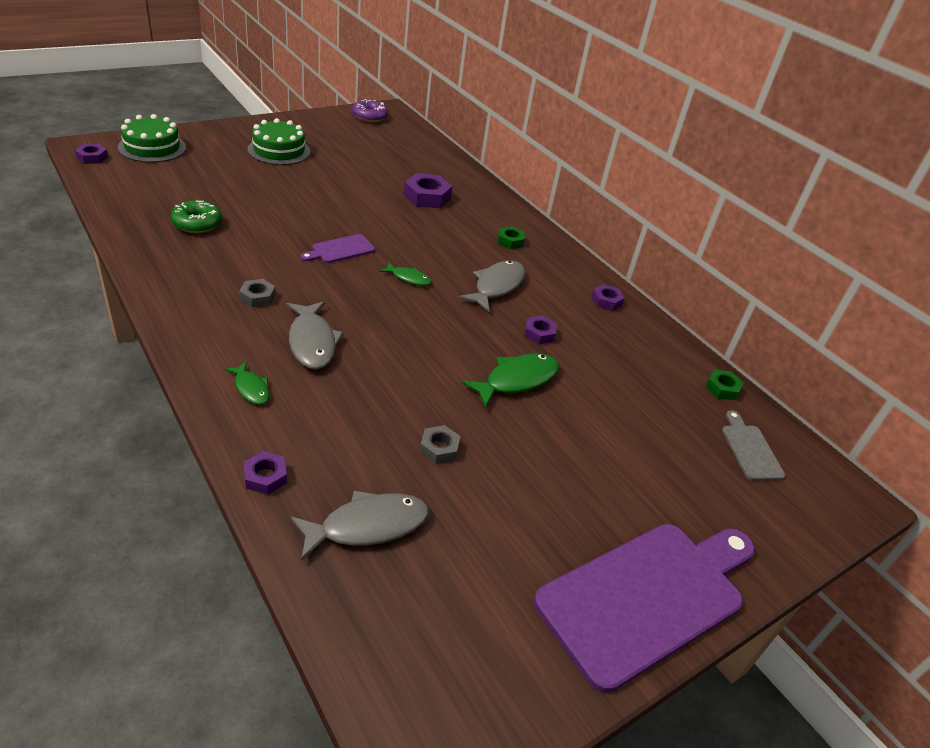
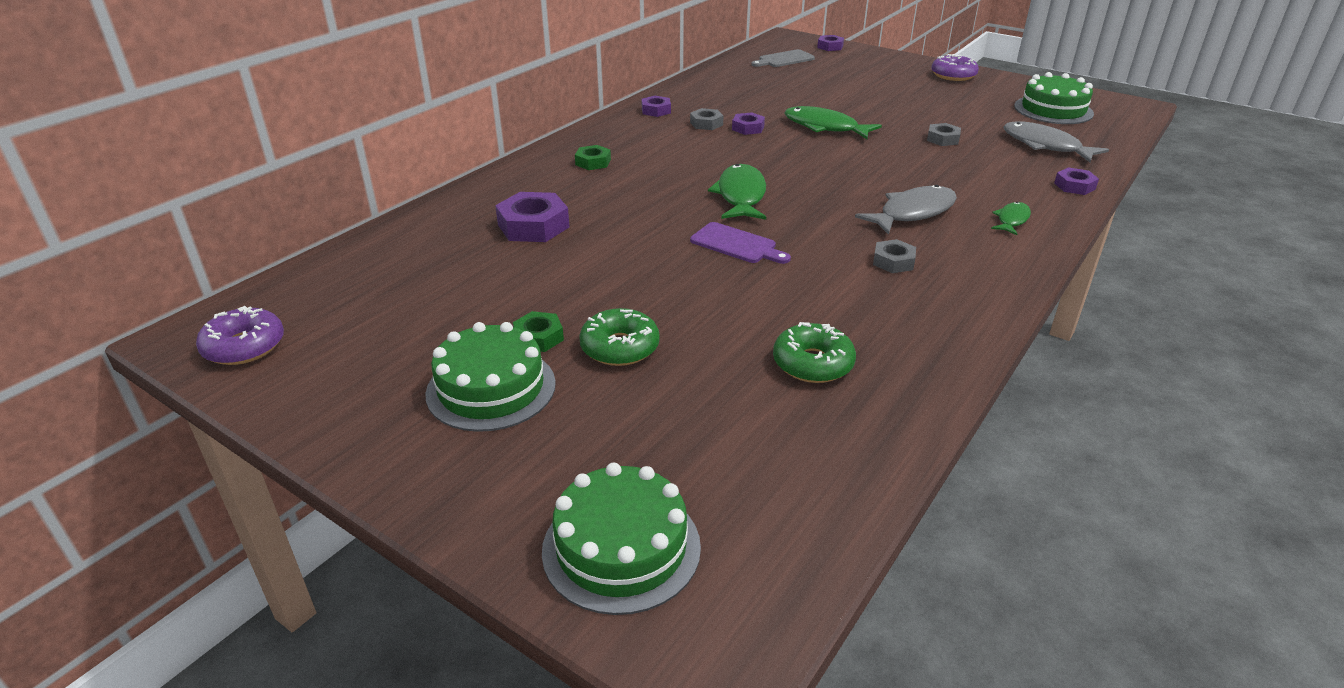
camera: 105 degrees left, 5 degrees down
purple nut [75,144,108,164] -> purple nut moved to [817,35,844,51]
green fish [379,262,431,286] -> green fish [708,164,766,220], size x1.77
grey fish [459,261,525,312] -> none
purple cutting board [534,524,755,693] -> purple donut [931,54,979,81]
green nut [705,369,744,400] -> green nut moved to [513,311,564,352]
none -> green donut [579,308,660,366]
none -> grey nut [690,108,724,130]
none -> green cake [1014,72,1094,124]

